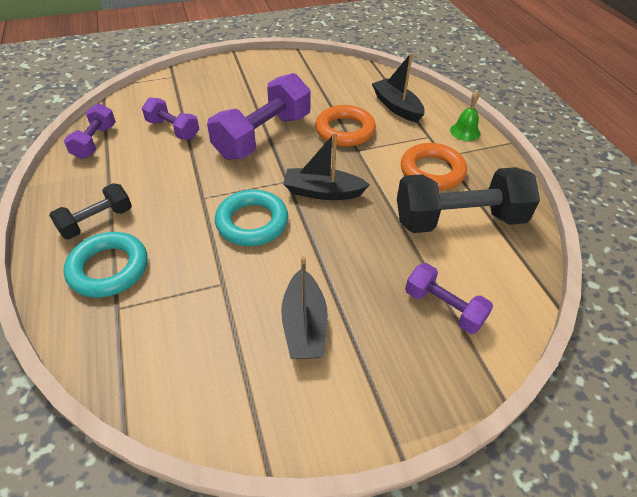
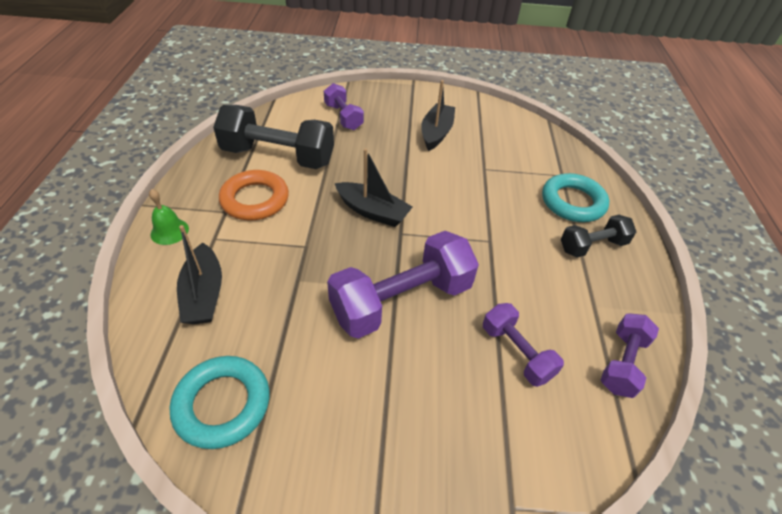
camera: 160 degrees left, 0 degrees up
turquoise ring [215,190,288,246] -> turquoise ring moved to [170,356,270,449]
orange ring [315,105,376,147] -> none

